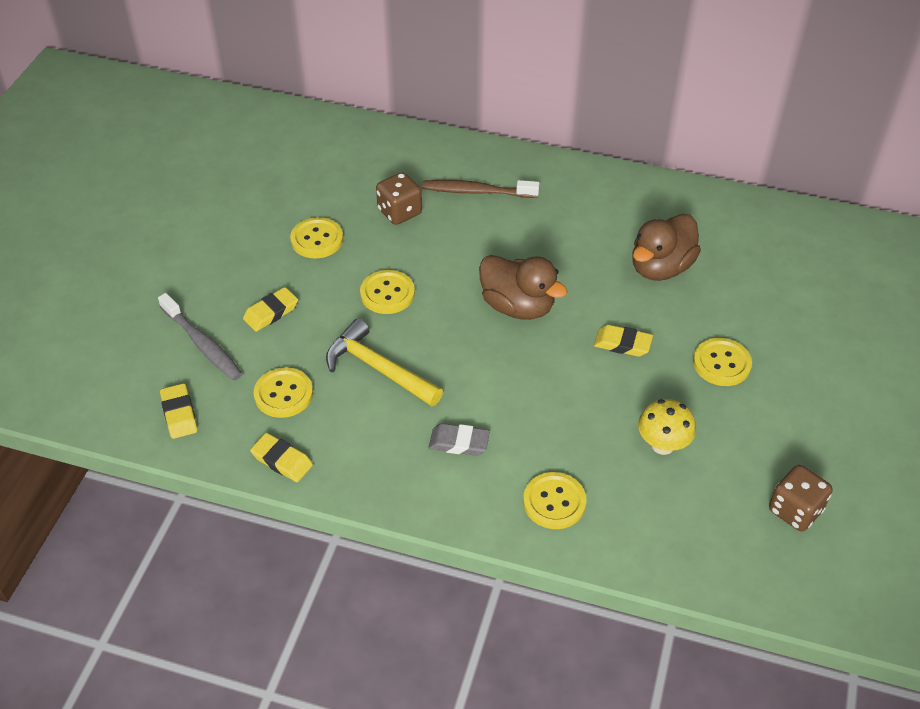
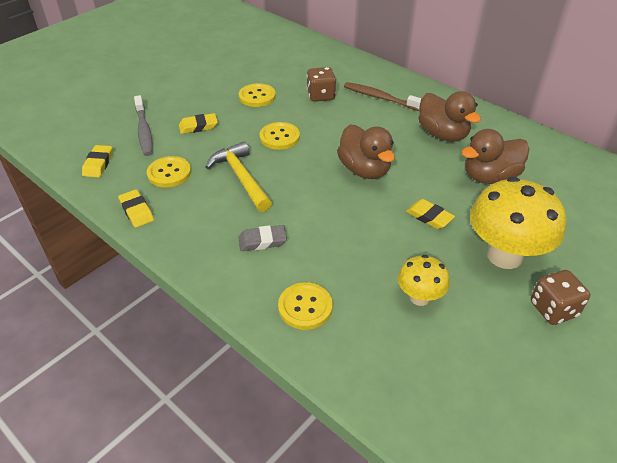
camera: 25 degrees right, 5 degrees down
grey eraser [429,423,490,456] -> grey eraser turned 45 degrees counterclockwise [238,225,287,251]
yellow button [693,338,752,386] -> yellow mushroom [470,177,566,269]
brown dice [769,465,833,531] -> brown dice moved to [531,270,590,325]
none -> brown duck [418,91,481,141]

